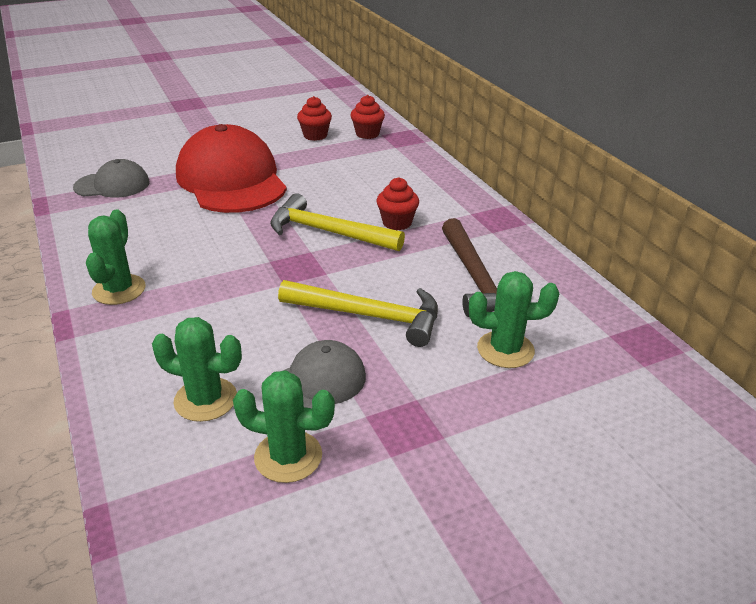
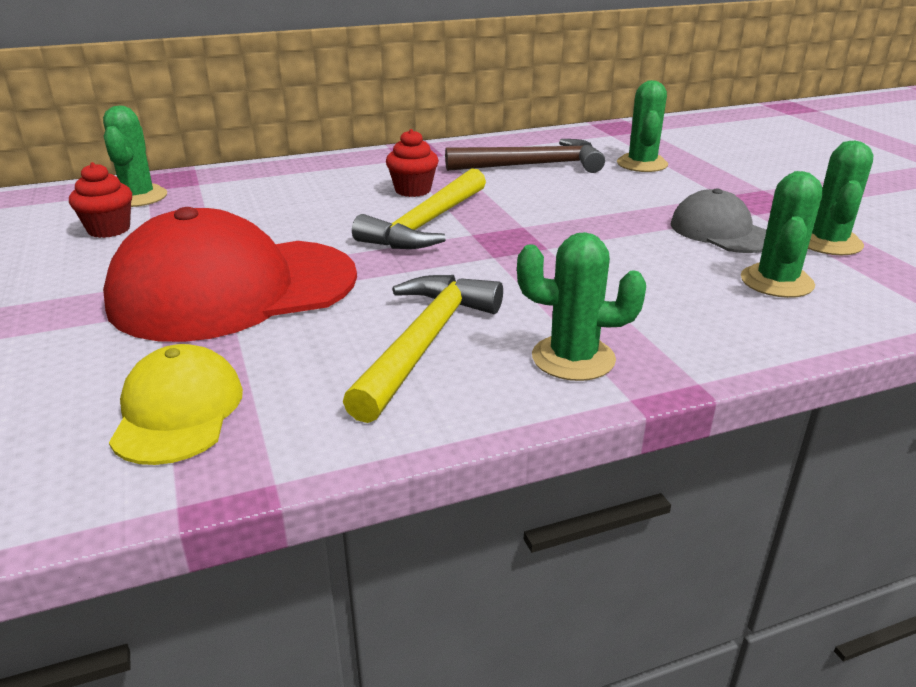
camera: 85 degrees left, 5 degrees down
grey cap [73,159,150,198] -> yellow cap [109,344,243,465]
yellow hammer [278,280,438,347] -> yellow hammer moved to [343,275,503,423]
red cupcake [351,95,385,139] -> green cactus [103,105,167,207]

